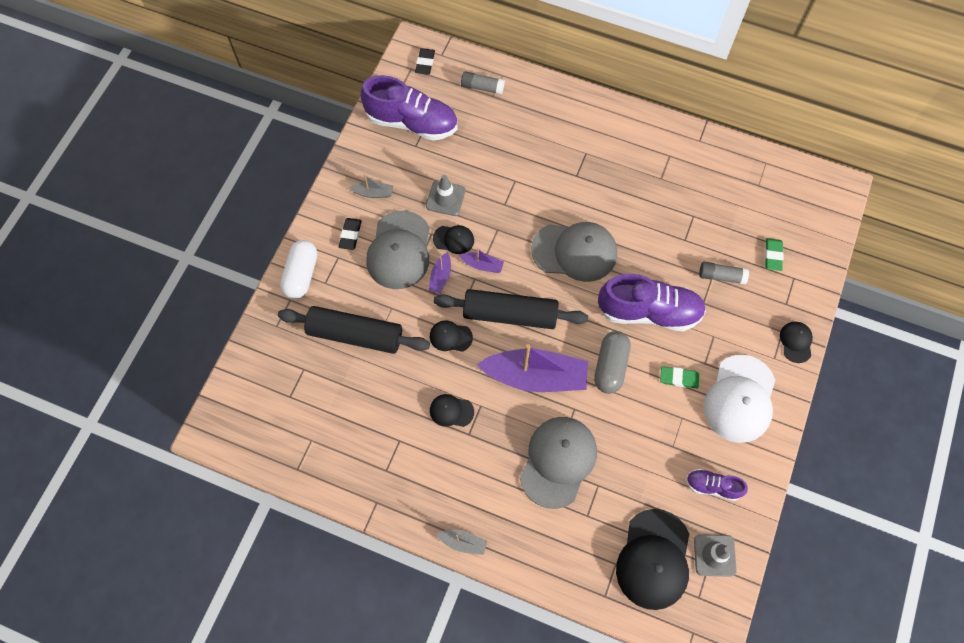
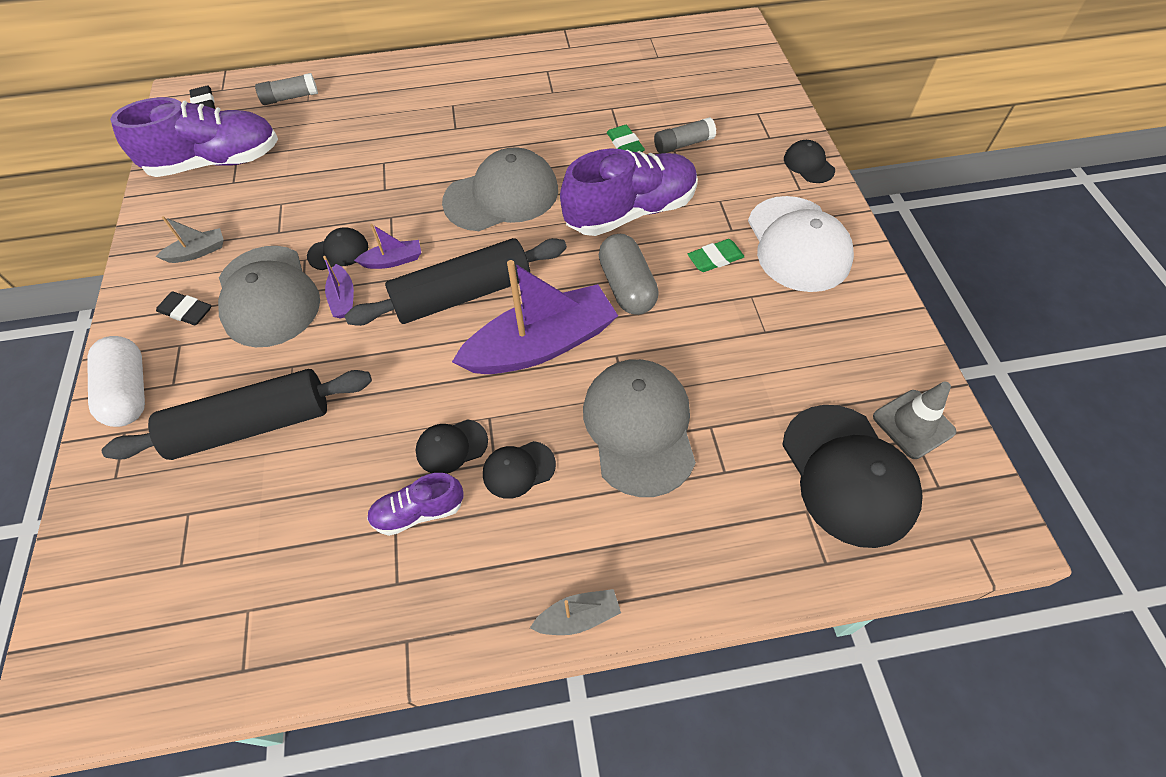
camera: 30 degrees left, 10 degrees down
black eraser [339,218,362,250] -> black eraser turned 45 degrees counterclockwise [156,291,212,325]
grey traffic cone [426,175,466,216] -> none
black cap [430,321,473,352] -> black cap moved to [483,441,556,499]
purple shoe [686,469,748,501] -> purple shoe moved to [367,473,464,536]
green eraser [765,238,784,271] -> green eraser moved to [607,125,645,152]

